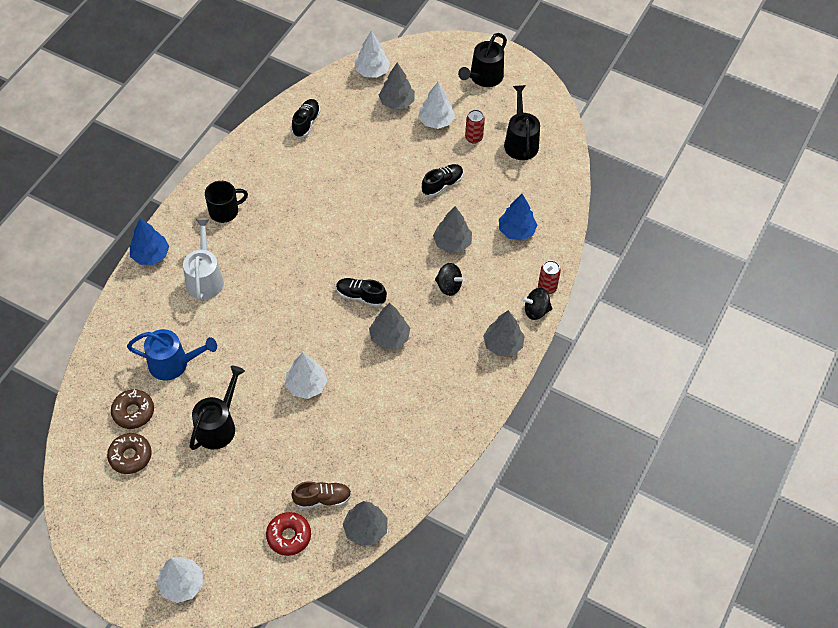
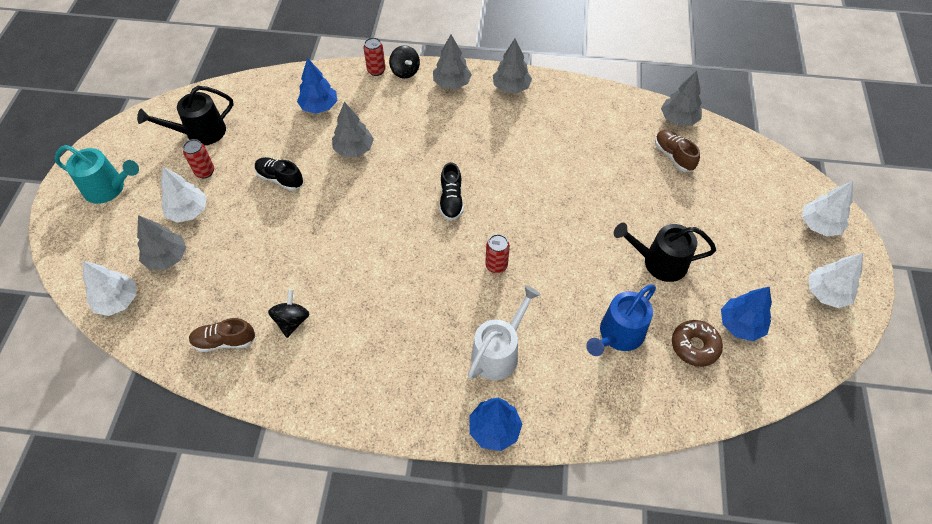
camera: 110 degrees left, 0 degrees up
brown donut [107,433,152,474] -> blue tree [721,287,772,341]
blue watering can [127,329,217,380] -> blue watering can turned 120 degrees counterclockwise [586,285,656,356]
white watering can [183,219,224,301] -> white watering can turned 150 degrees clockwise [468,286,541,380]
black mug [205,181,248,223] -> none
red donut [266,512,311,556] -> none
white tree [285,352,327,399] -> white tree moved to [809,253,863,308]
black shoe [291,99,320,138] -> brown shoe [189,318,256,352]
grey tree [369,303,410,349] -> grey tree moved to [493,39,532,93]
black spinning top [435,263,466,296] -> black spinning top moved to [268,289,310,338]
black watering can [458,33,507,87] -> turquoise watering can [55,145,139,204]
none -> red can [485,234,510,273]

